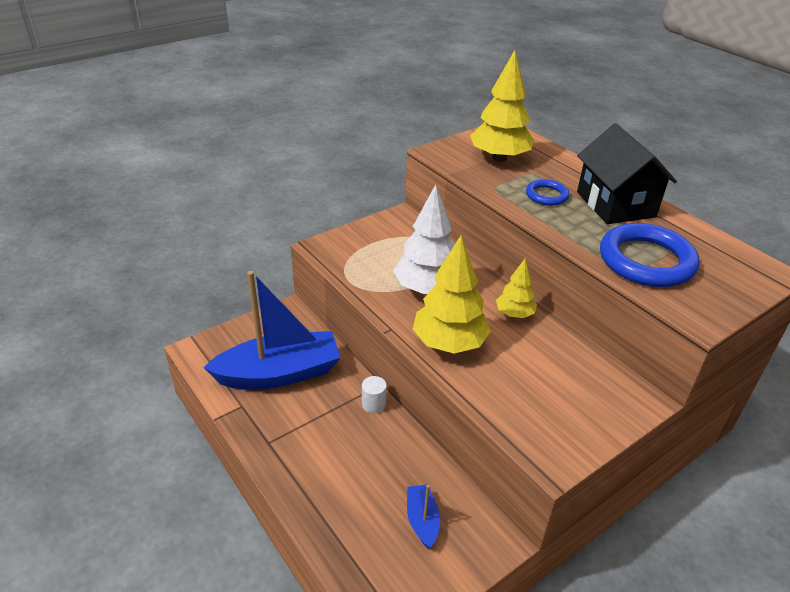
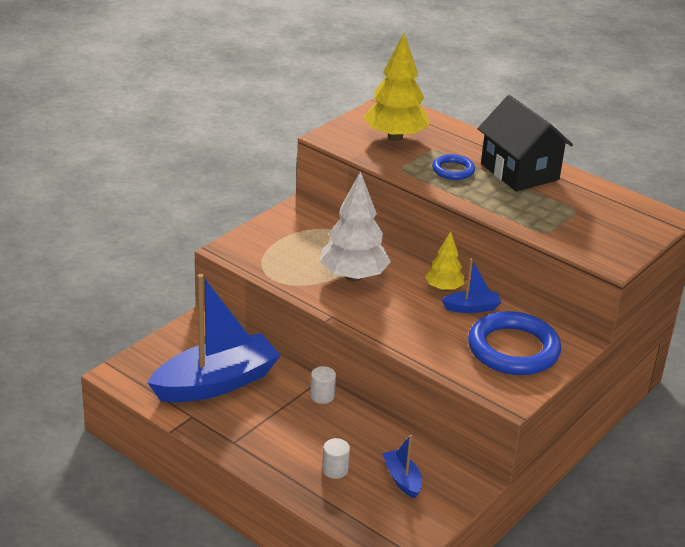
camera: 15 degrees left, 5 degrees down
yellow tree [412,235,491,353] -> none
blue ring [600,223,700,287] -> blue ring moved to [468,311,561,375]
none -> white cylinder [322,438,350,479]
none -> blue boat [442,258,501,313]

